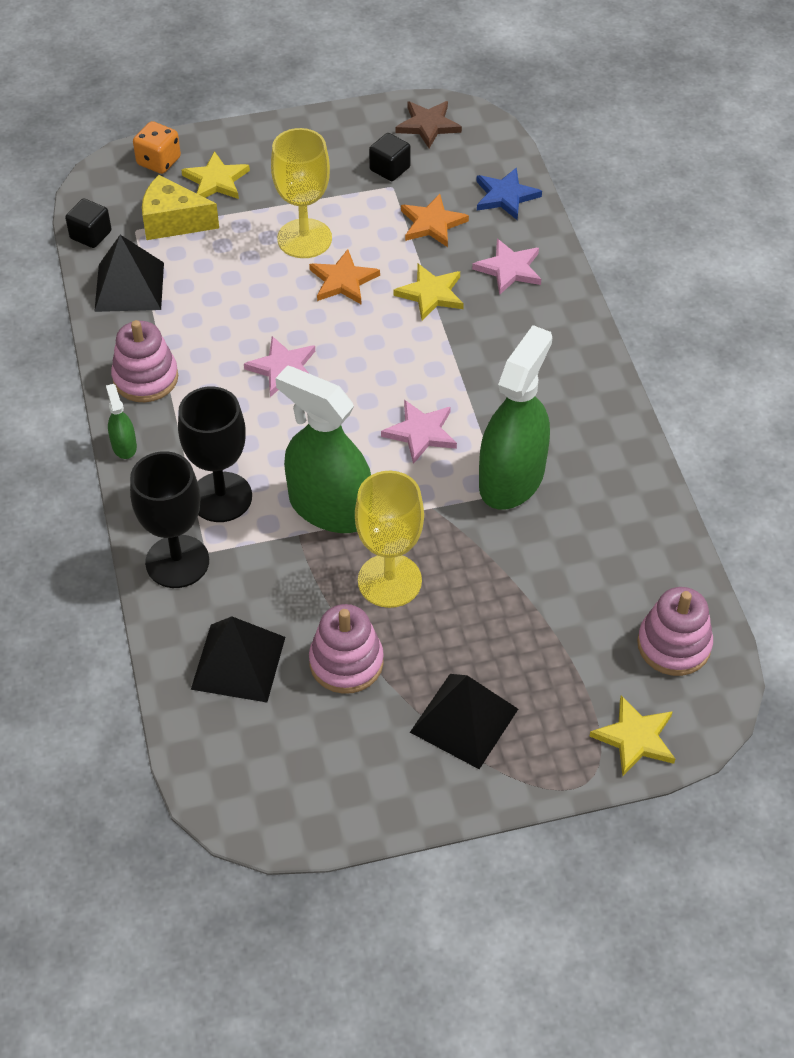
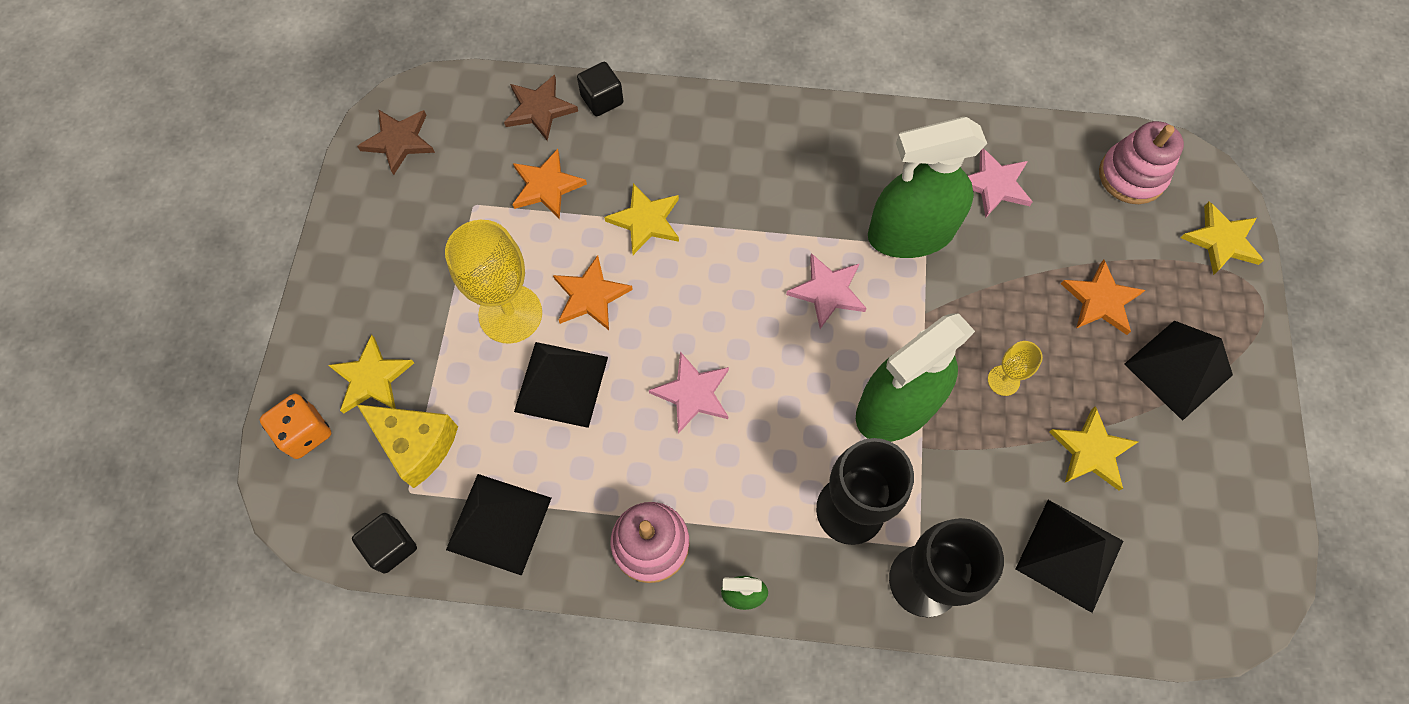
camera: 70 degrees left, 15 degrees up
yellow cheese [142,175,219,240] -> yellow cheese turned 90 degrees counterclockwise [357,404,458,488]
pink stacking toy [309,604,384,694] -> yellow star [1049,406,1138,491]
yellow goblet [355,471,424,608] -> yellow goblet [988,341,1043,396], size x0.49
black cube [369,133,411,181] -> black cube moved to [577,62,623,116]
pink star [472,239,541,295] -> pink star moved to [968,148,1033,217]
blue star [476,167,542,220] -> brown star [504,75,578,141]
green spray bottle [479,325,552,510] -> green spray bottle turned 60 degrees counterclockwise [868,117,987,258]
none -> black pyramid [514,342,608,428]
none -> orange star [1061,260,1145,335]

